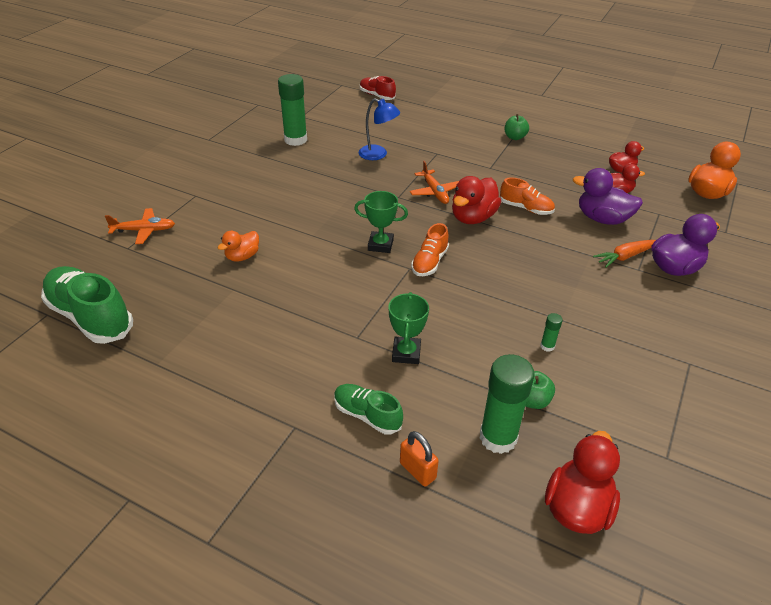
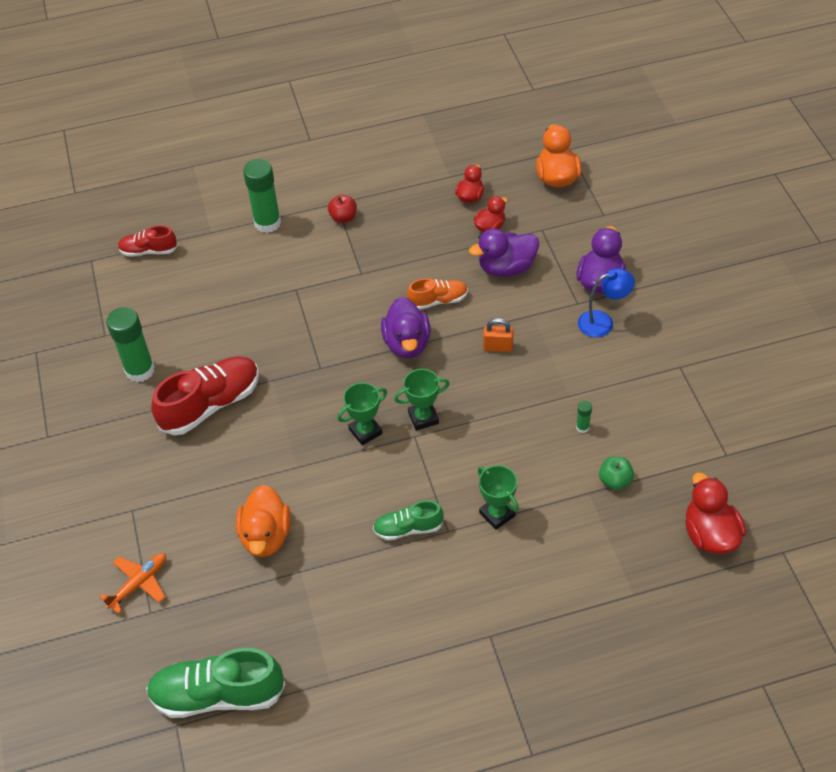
camera: 40 degrees left, 10 degrees up
orange duck [217,231,259,262] -> orange duck [236,485,291,557], size x1.62
green shoe [334,384,403,434] -> green shoe moved to [373,500,444,541]
blue lamp [359,98,400,160] -> blue lamp moved to [578,268,635,337]
orange padlock [400,431,439,487] -> orange padlock moved to [483,318,514,352]
orange plane [410,161,459,204] -> none
orange shoe [411,223,449,276] -> green trophy [394,369,449,431]
red duck [452,176,501,224] -> purple duck [381,297,431,358]
green glue stick [480,354,535,454] -> green glue stick moved to [243,159,281,233]
green apple [505,114,529,140] -> red apple [328,195,357,223]
orange carrot [593,240,656,268] -> none
none -> red shoe [151,356,259,435]

